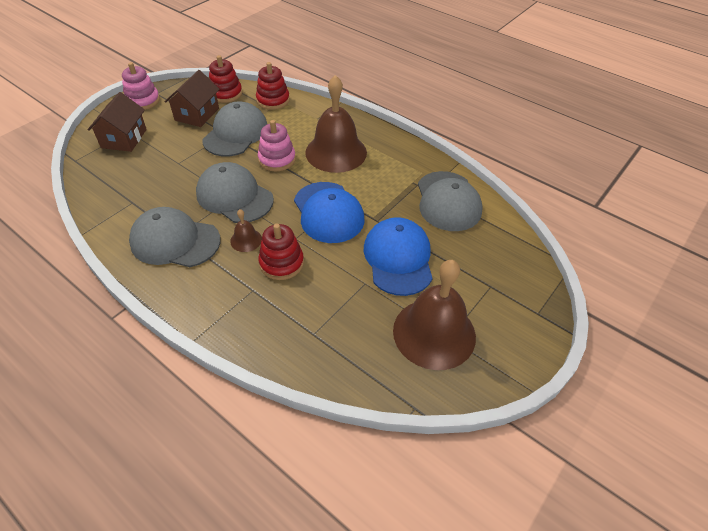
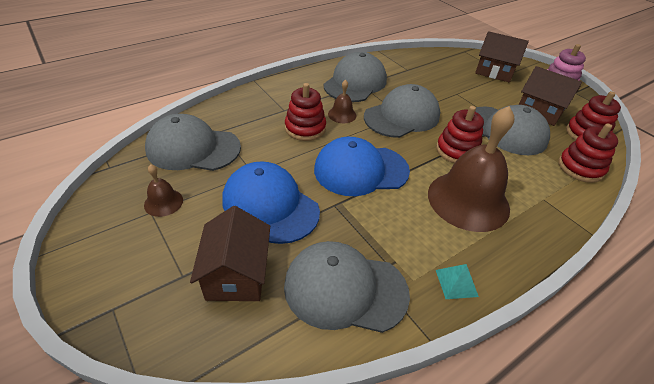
camera: 105 degrees right, 5 degrees down
pink stacking toy [258,120,296,171] -> red stacking toy [436,106,484,163]
blue cap [364,217,433,296] -> blue cap turned 150 degrees counterclockwise [222,161,320,244]
brown bell [393,260,476,370] -> brown bell [144,164,183,217], size x0.44
none -> grey cap [145,114,241,171]
none -> brown house [190,206,270,301]
none -> turquoise pyramid [436,264,479,299]

